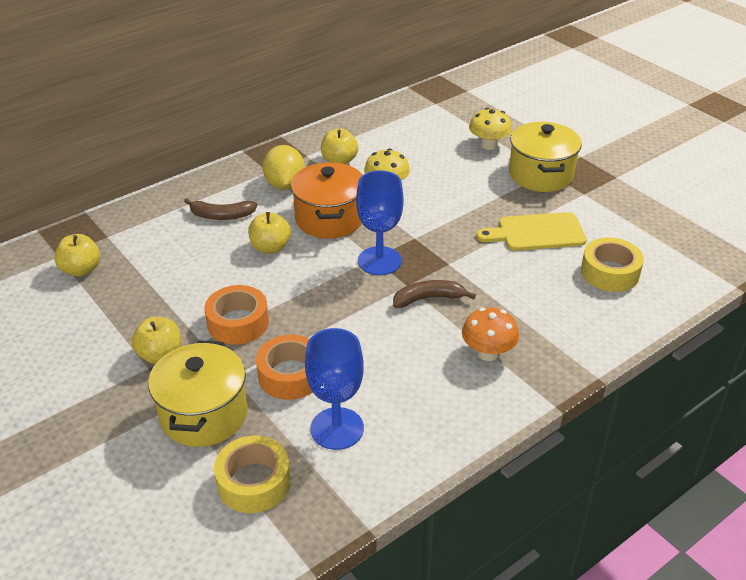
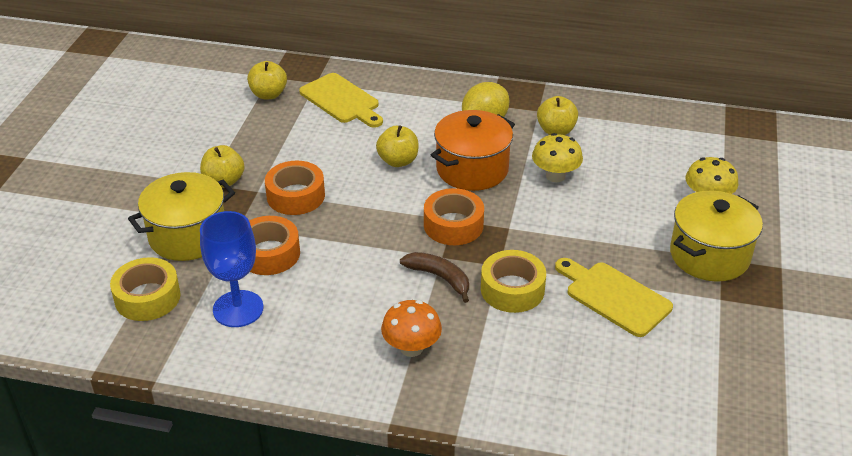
camera: 50 degrees right, 0 degrees up
brown banana [184,198,258,220] -> none
blue goblet [356,170,404,275] -> orange tape [424,188,484,245]
yellow tape [581,237,644,292] -> yellow tape moved to [481,250,546,313]
none -> yellow cutting board [299,73,383,128]

